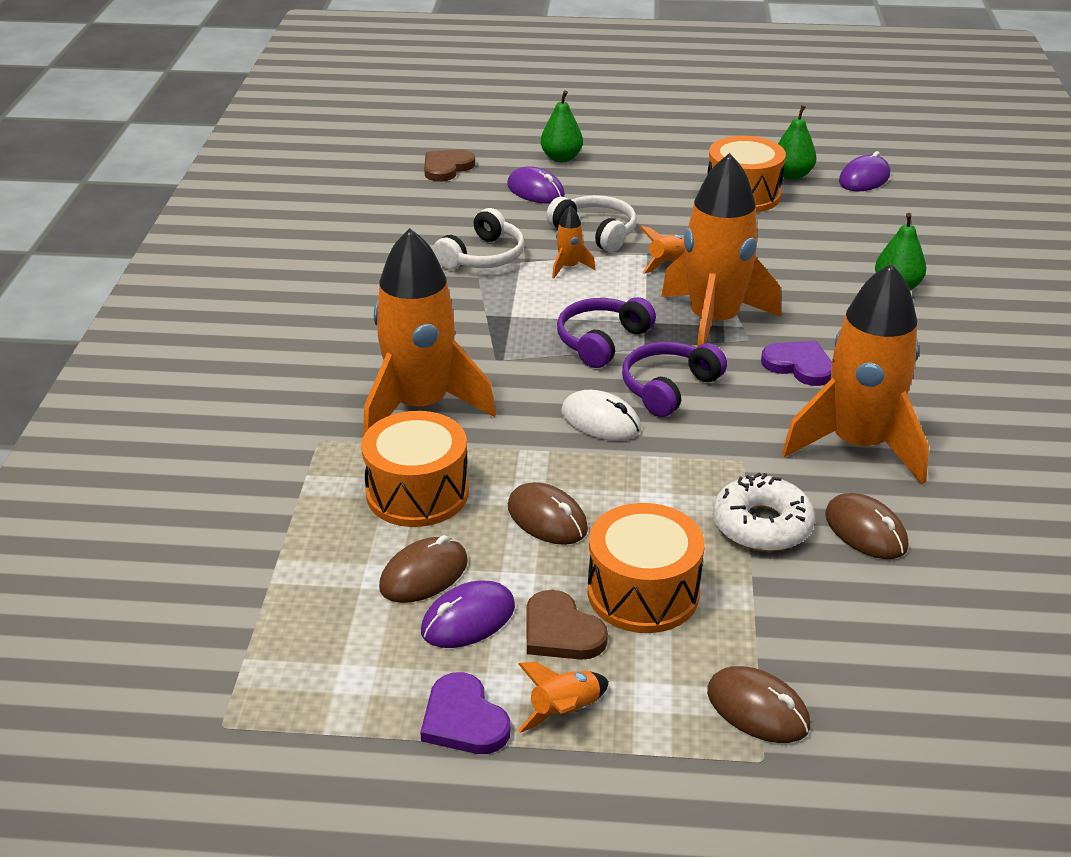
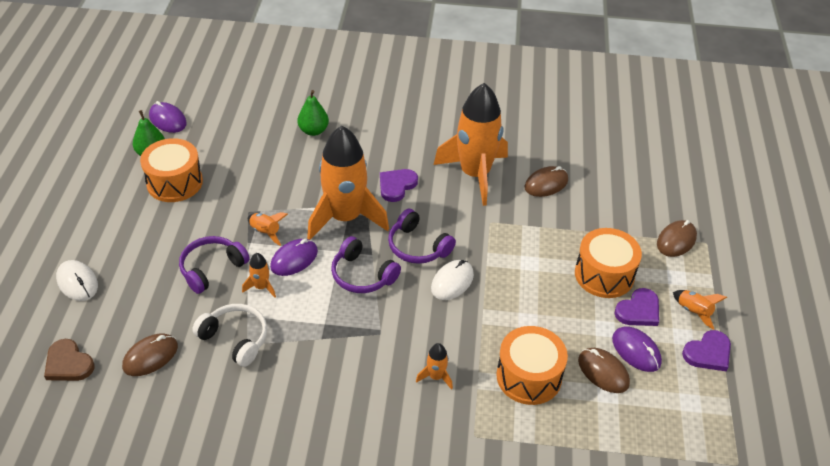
camera: 90 degrees left, 10 degrees up
orange rocket [363,228,496,436] -> orange rocket [416,343,453,390], size x0.40
purple mouse [507,166,565,204] -> purple mouse moved to [270,239,318,276]
brown mouse [508,482,588,545] -> brown mouse moved to [122,333,178,376]
brown heart [526,590,608,660] -> purple heart [614,288,659,326]
green pear [541,90,583,162] -> white mouse [56,260,98,301]
white headphones [546,195,637,252] -> purple headphones [179,236,250,294]
white donut [713,473,815,552] -> none

